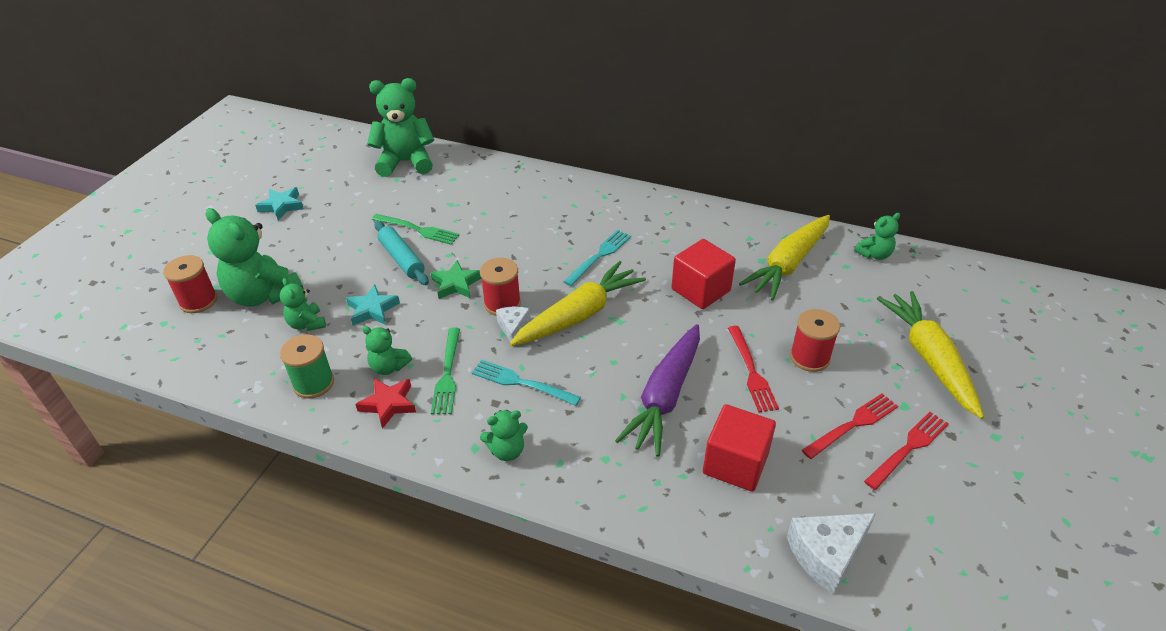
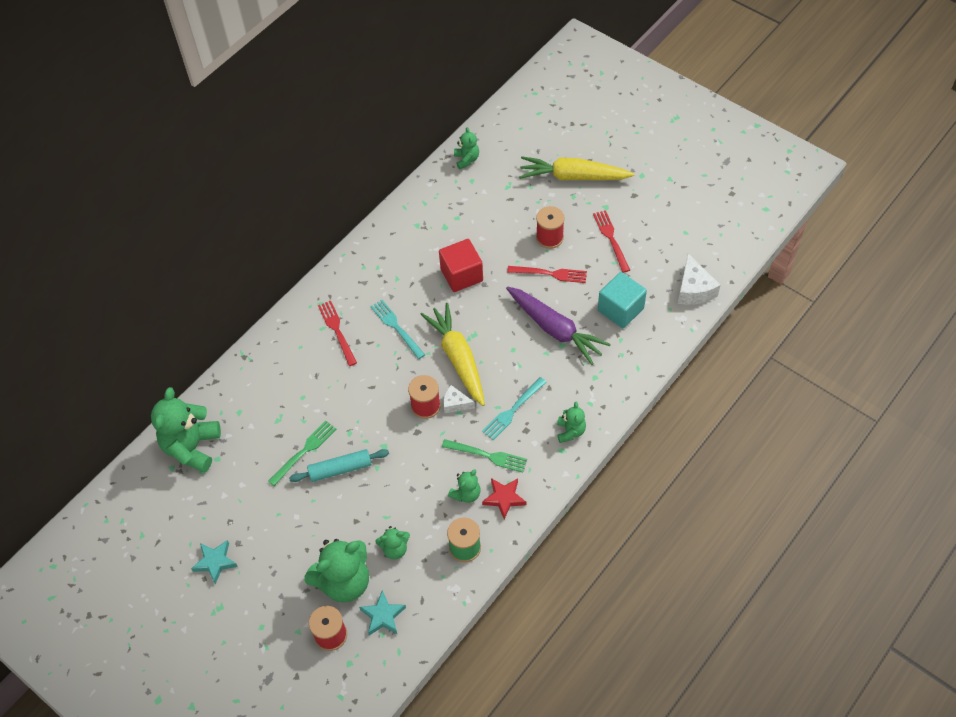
camera: 70 degrees left, 15 degrees up
turquoise star [346,284,400,326] -> turquoise star moved to [359,590,406,635]
green star [431,260,481,299] -> none
red cube [703,404,776,492] -> turquoise cube [598,272,647,328]
yellow carrot [739,215,830,300] -> none
red fork [864,412,949,490] -> red fork moved to [318,301,357,366]

